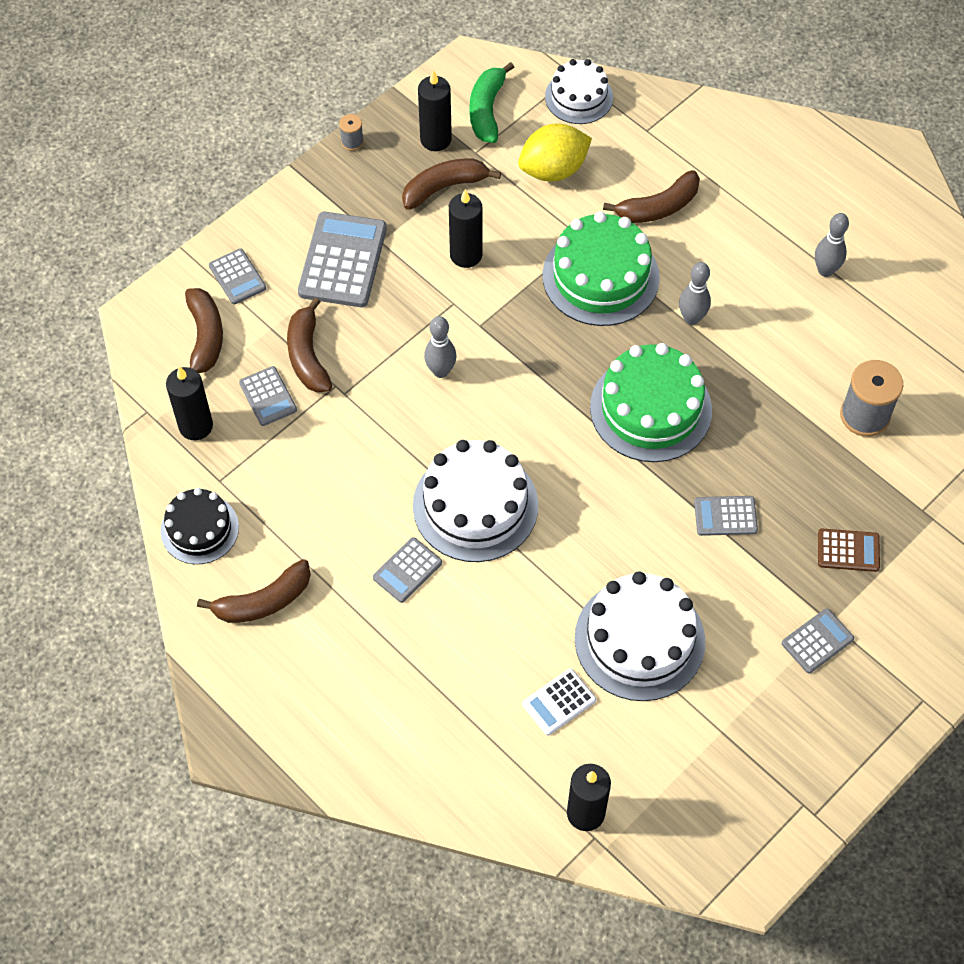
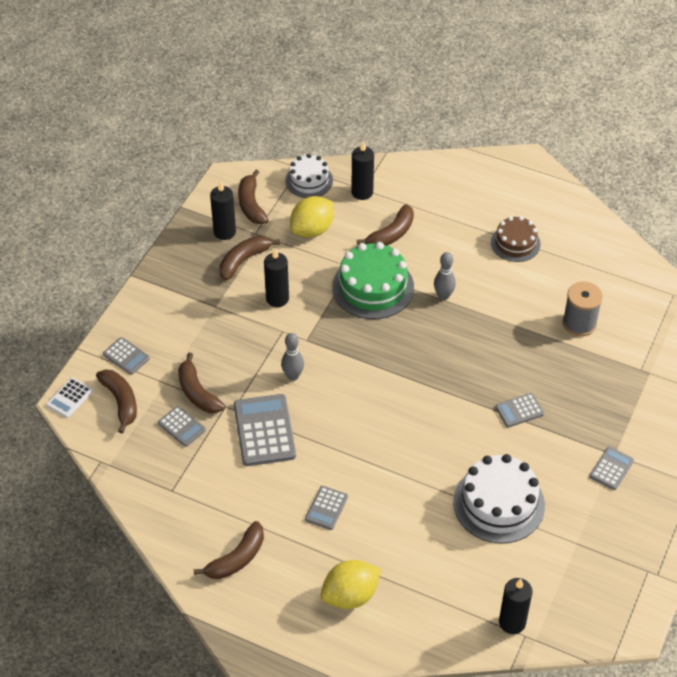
camera: 20 degrees left, 10 degrees down
black cake [161,488,239,564] -> none
black candle [166,366,213,440] -> black candle moved to [351,141,374,200]
grey calculator [298,212,387,307] -> grey calculator moved to [234,394,296,466]
grey spool [339,114,364,151] -> none
white cake [413,440,538,562] -> none
green banana [470,62,514,143] -> brown banana [238,170,268,224]
white calculator [522,668,596,735] -> white calculator moved to [46,377,93,418]
green cake [590,343,712,462] -> none
grey bowling pin [815,213,849,277] -> brown cake [491,216,540,262]
brown calculator [818,529,880,572] -> none
none -> yellow lemon [321,560,381,609]

